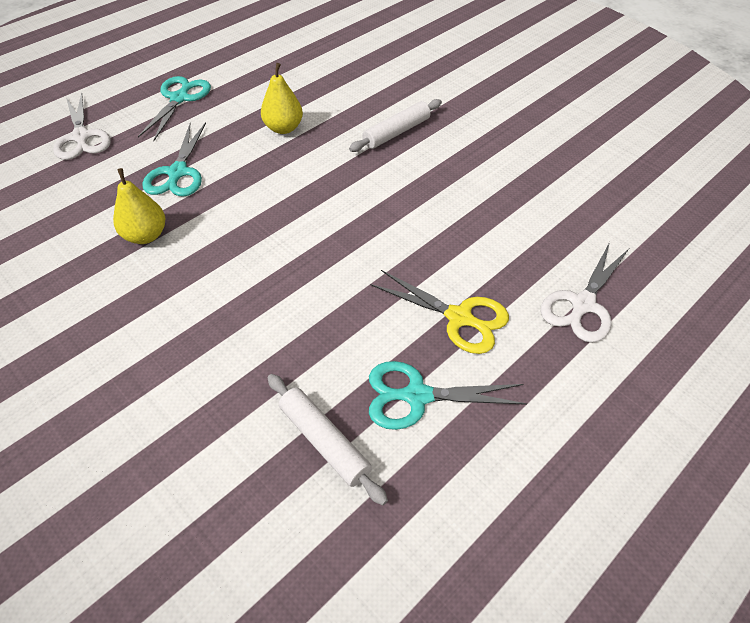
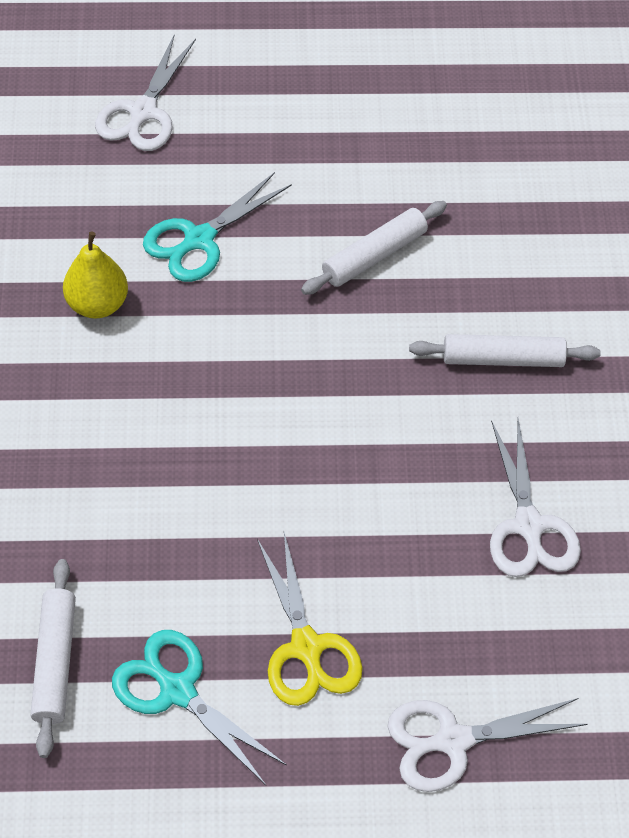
camera: 40 degrees right, 5 degrees up
turquoise scissors [138,76,211,141] -> none
yellow pear [261,63,303,134] -> white rolling pin [301,201,447,295]
none -> white scissors [490,418,581,577]

